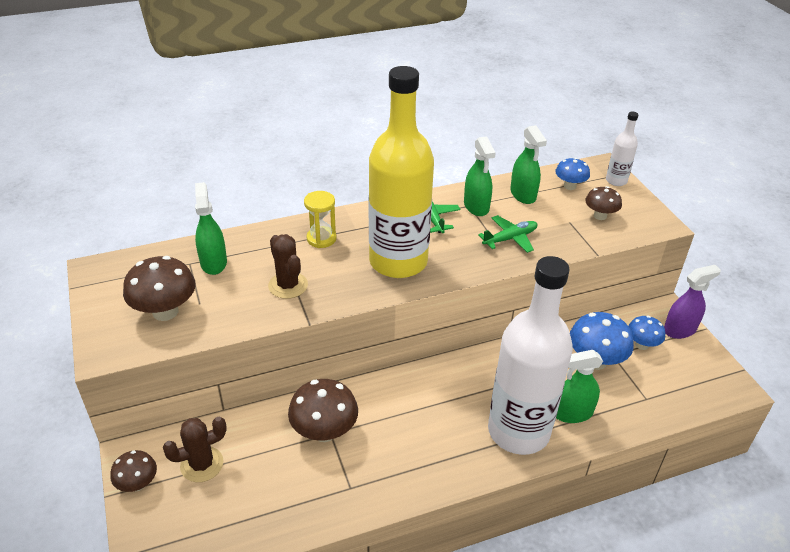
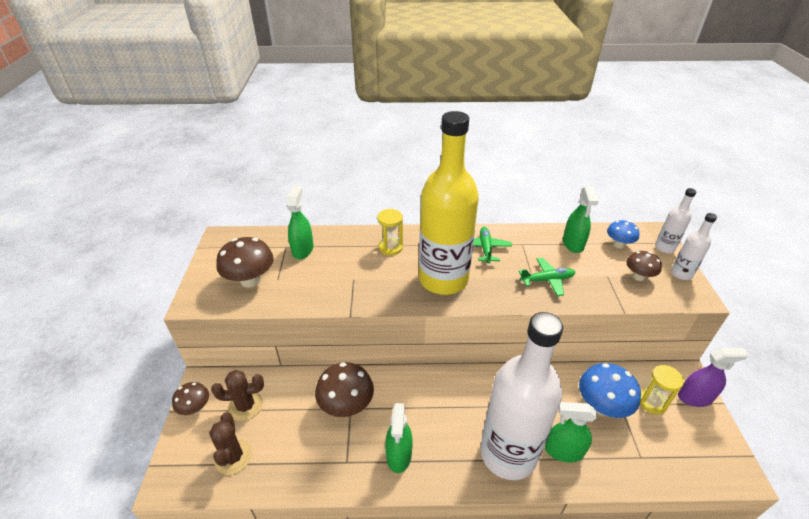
camera: 20 degrees right, 0 degrees up
brown cactus [268,234,308,299] -> brown cactus moved to [209,412,252,475]
green spray bottle [464,136,496,216] -> green spray bottle moved to [385,403,413,473]
blue mushroom [628,316,665,350] -> yellow hourglass [640,365,684,414]
none -> white bottle [671,213,717,280]

